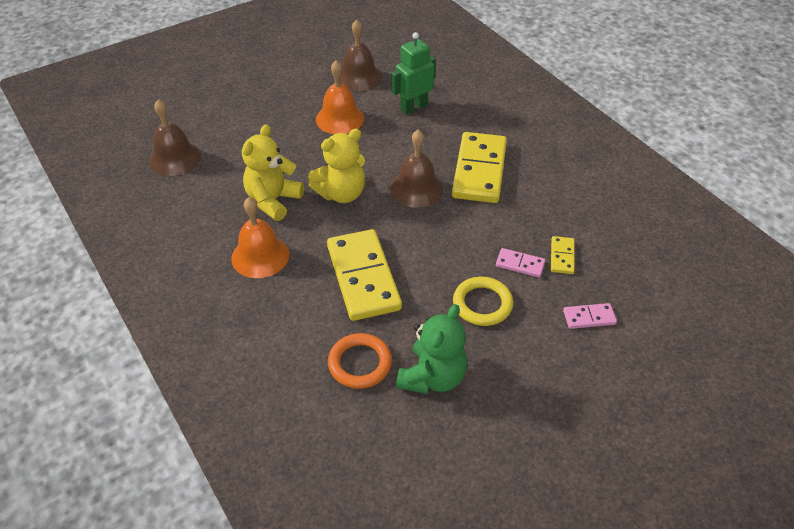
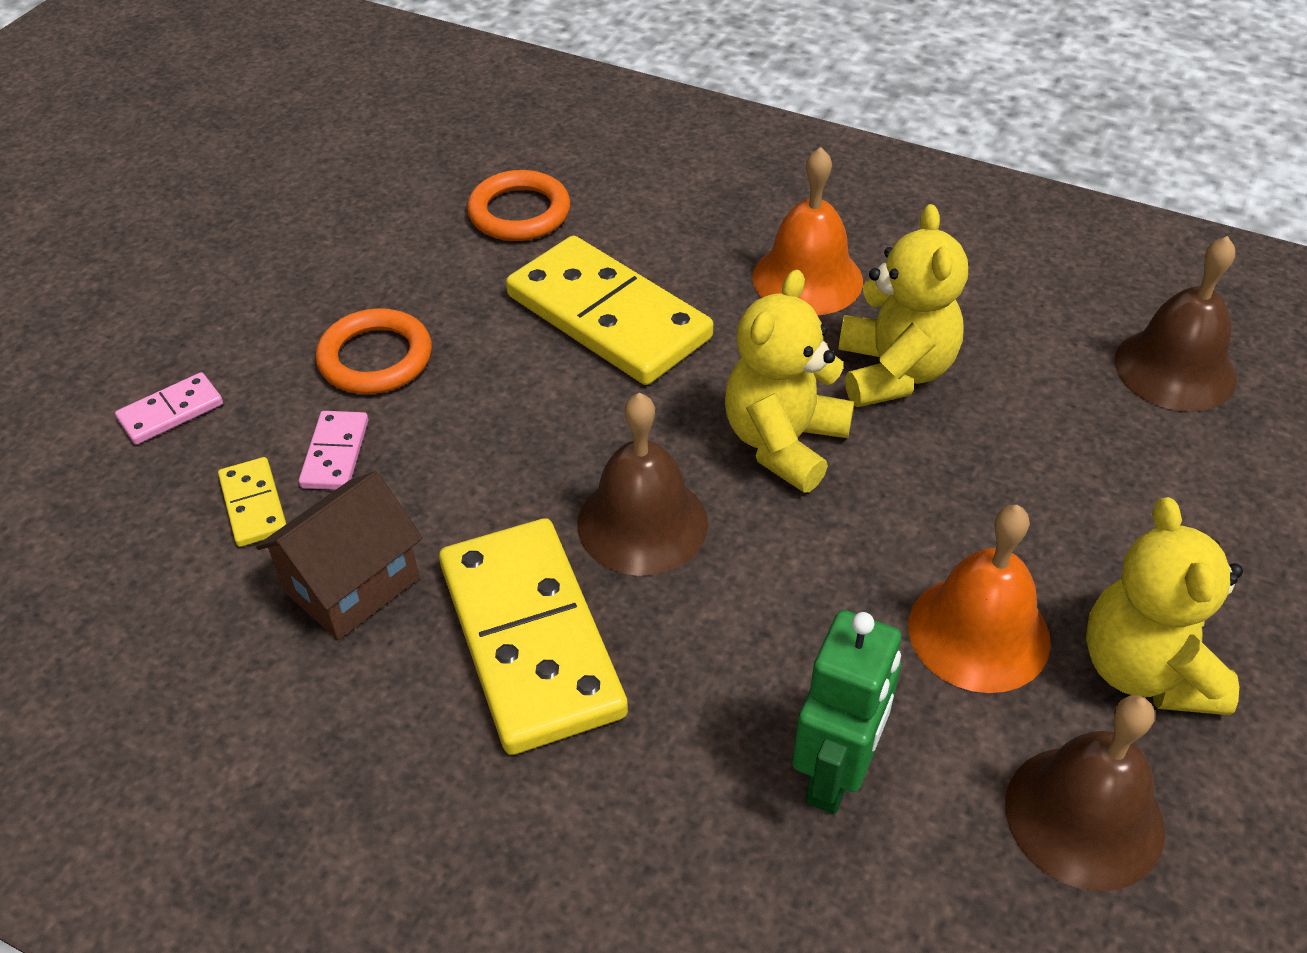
camera: 150 degrees right, 0 degrees up
green teddy bear [396,304,467,394] -> none
yellow ring [453,277,513,326] -> orange ring [316,308,432,394]
pink domino [496,248,545,278] -> pink domino turned 75 degrees counterclockwise [299,411,368,490]
none -> brown house [256,471,423,640]
none -> yellow teddy bear [1086,497,1243,715]

